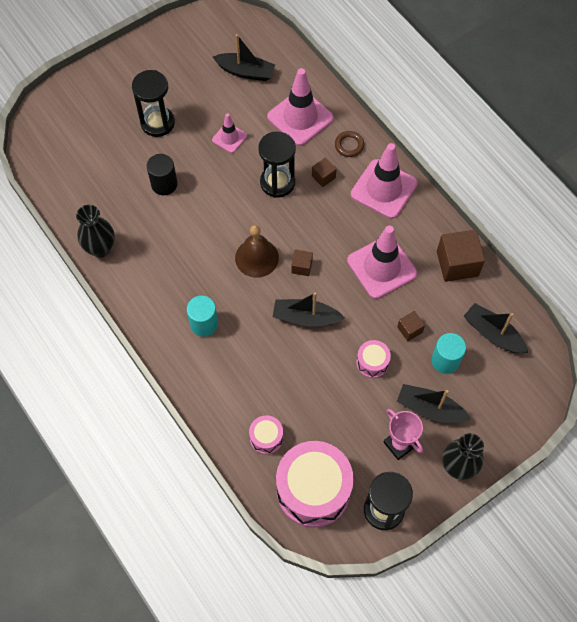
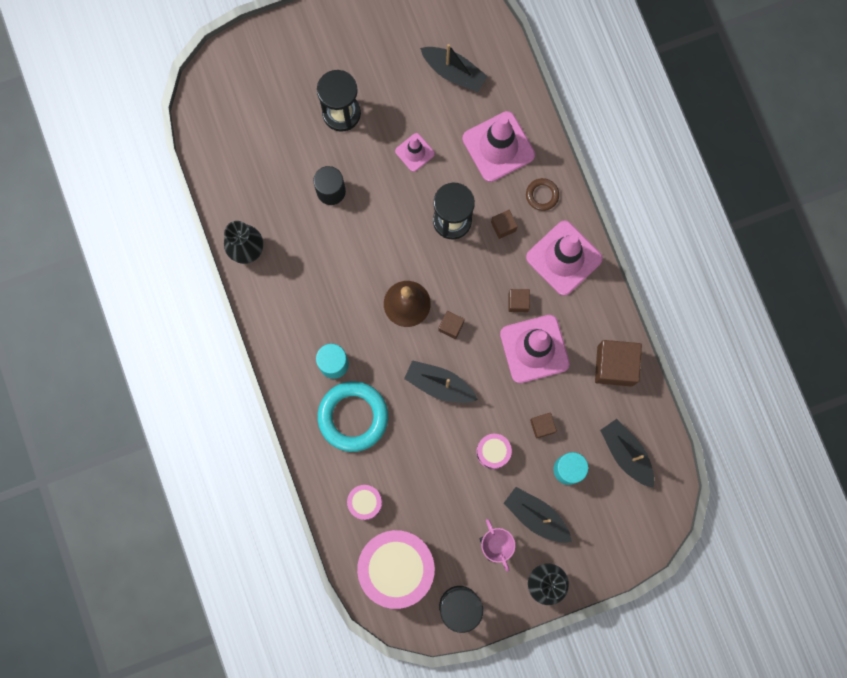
camera: 15 degrees right, 15 degrees up
none -> turquoise ring [317,381,388,452]
none -> brown cube [509,289,530,312]

